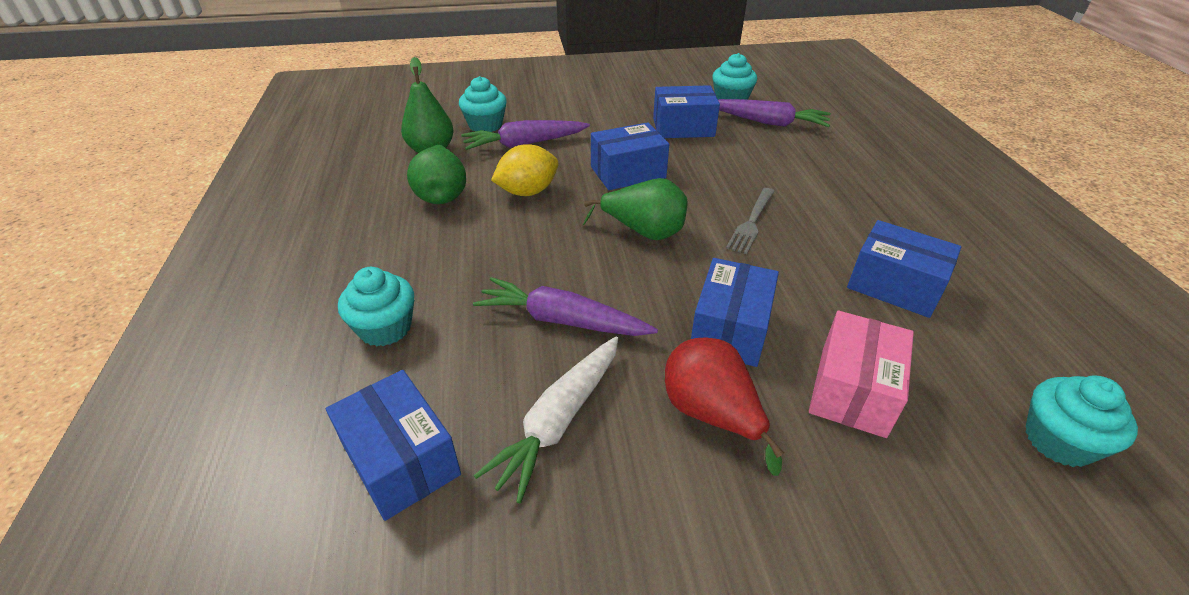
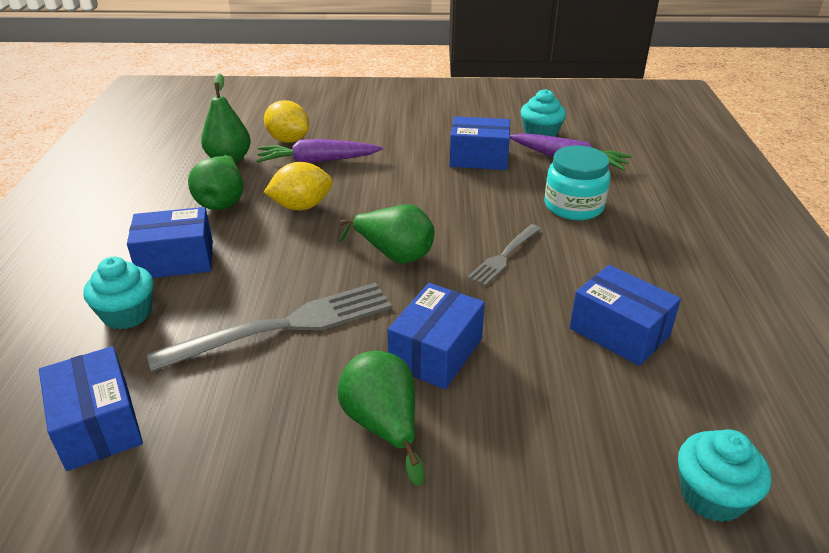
camera: 10 degrees right, 5 degrees down
turquoise cupcake [459,76,507,132] -> yellow lemon [264,100,309,143]
purple carrot [473,277,658,336] -> grey fork [146,283,392,372]
white carrot [474,336,619,503] -> none
blue box [591,122,669,190] -> blue box moved to [127,207,213,278]
red pear [665,337,784,476] -> green pear [338,351,424,486]
pink box [809,310,914,438] -> none
none -> turquoise jar [545,146,611,220]

